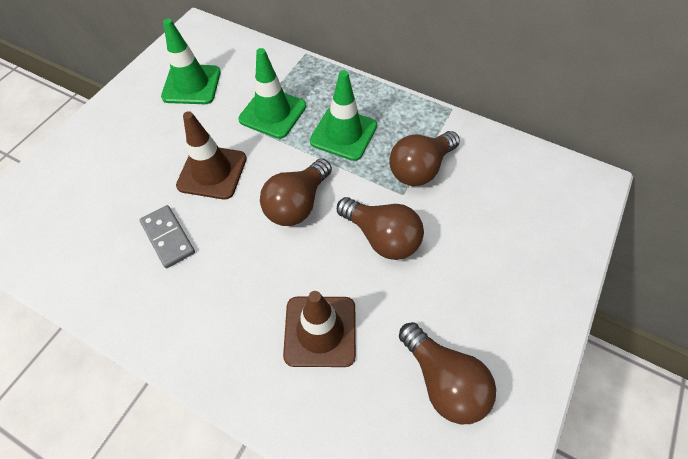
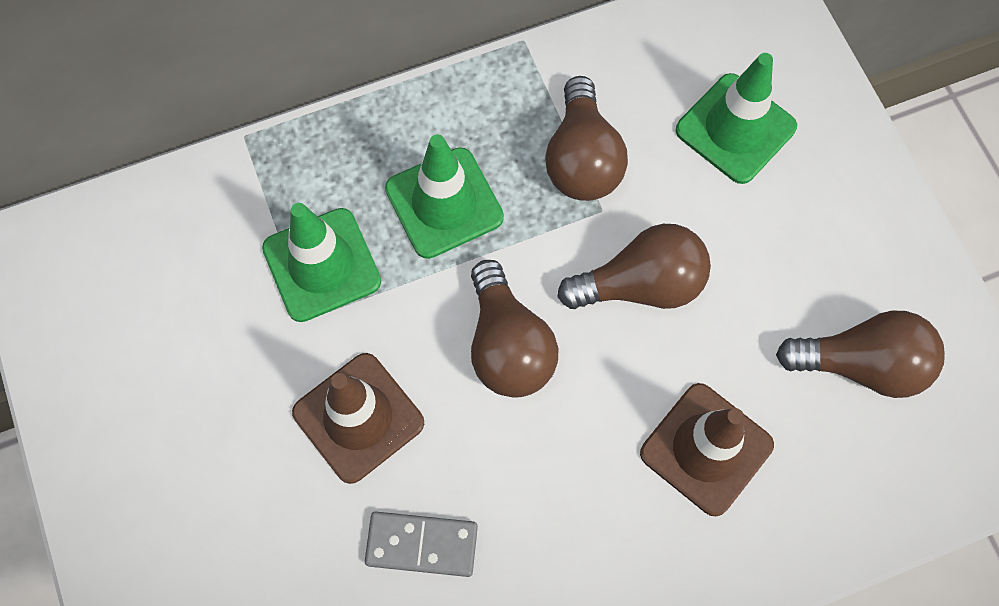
camera: 50 degrees left, 10 degrees up
green traffic cone [161,19,221,104] -> green traffic cone moved to [676,53,797,184]

